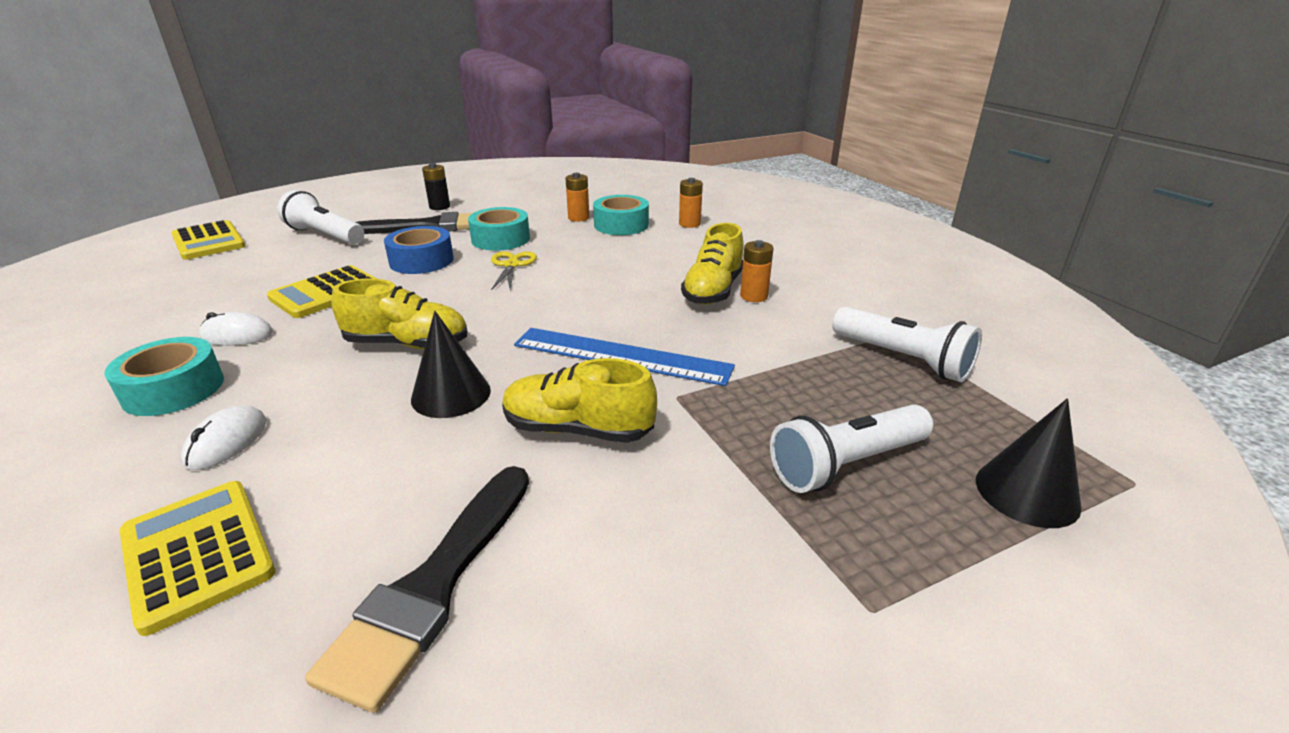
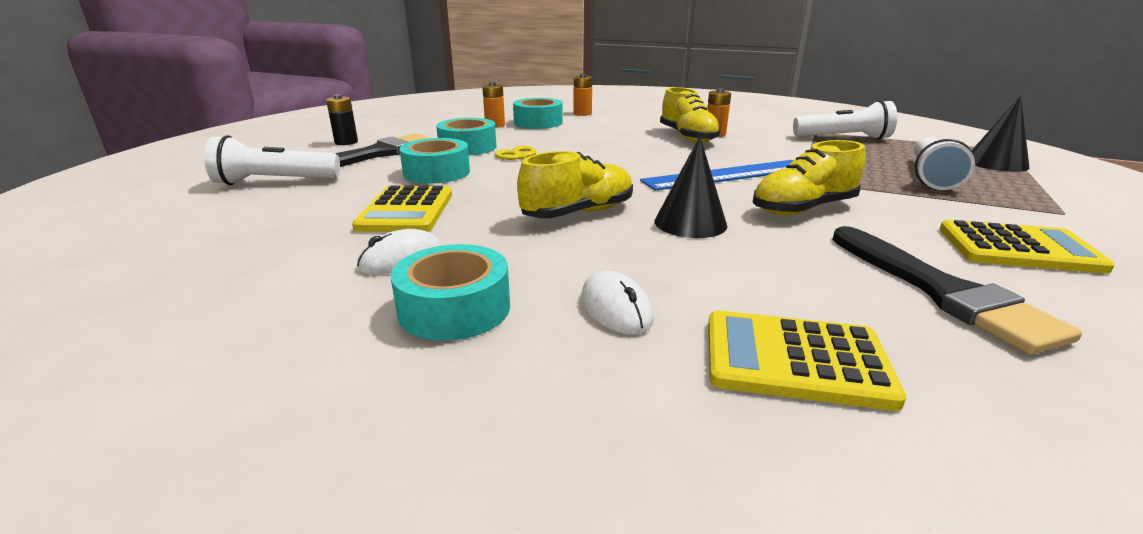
camera: 40 degrees left, 5 degrees down
yellow calculator [171,220,245,260] -> yellow calculator moved to [940,220,1115,274]
blue tape [384,226,454,274] -> turquoise tape [399,138,470,184]

